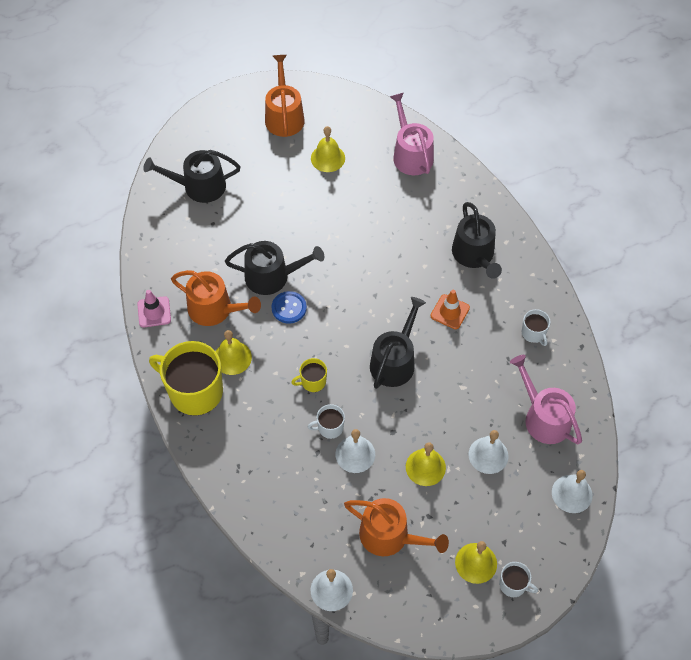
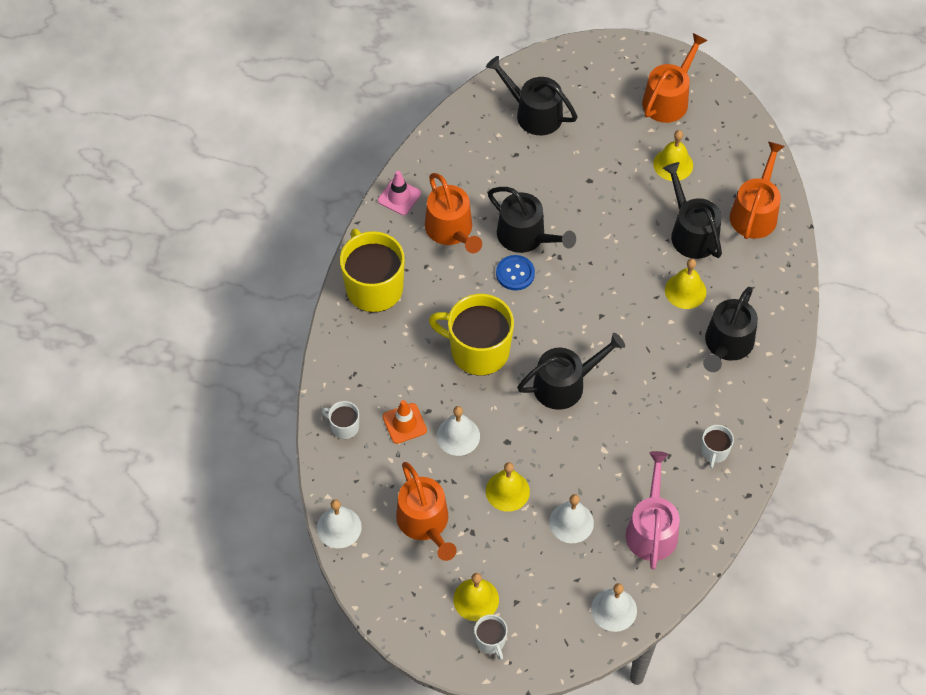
camera: 40 degrees right, 0 degrees up
yellow bell [216,330,252,375] -> yellow bell moved to [665,259,706,309]
yellow mug [291,358,327,392] -> yellow mug [429,294,514,376], size x2.16
white mug [308,404,345,439] -> white mug moved to [322,401,359,439]
pink watering can [390,93,434,175] -> orange watering can [730,142,785,239]
orange traffic cone [431,290,470,329] -> orange traffic cone moved to [383,400,427,444]
none -> black watering can [663,162,722,259]

